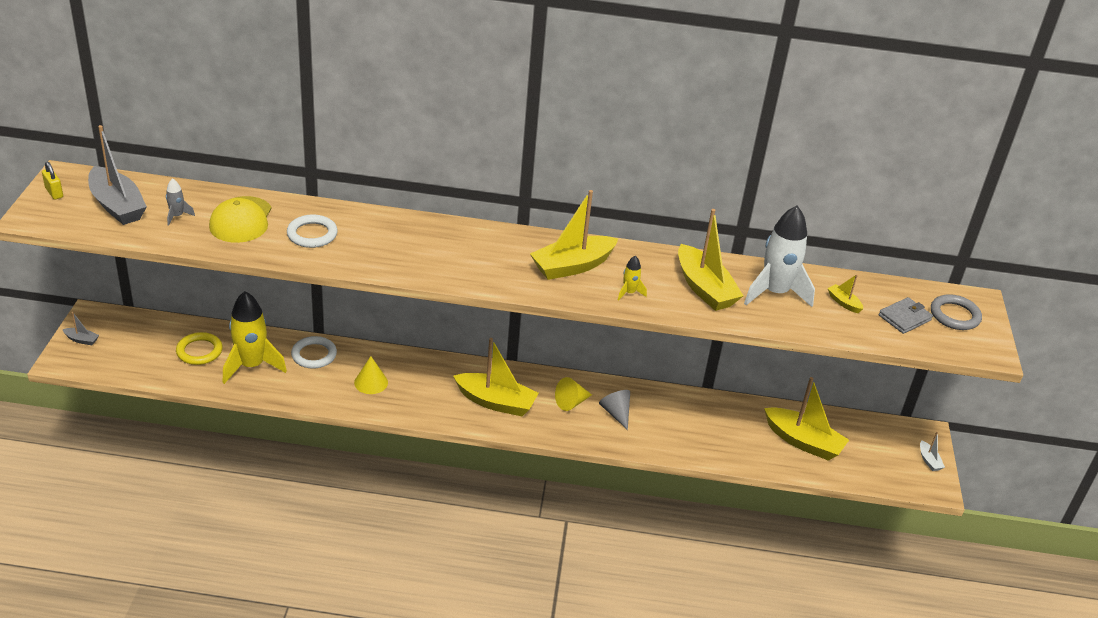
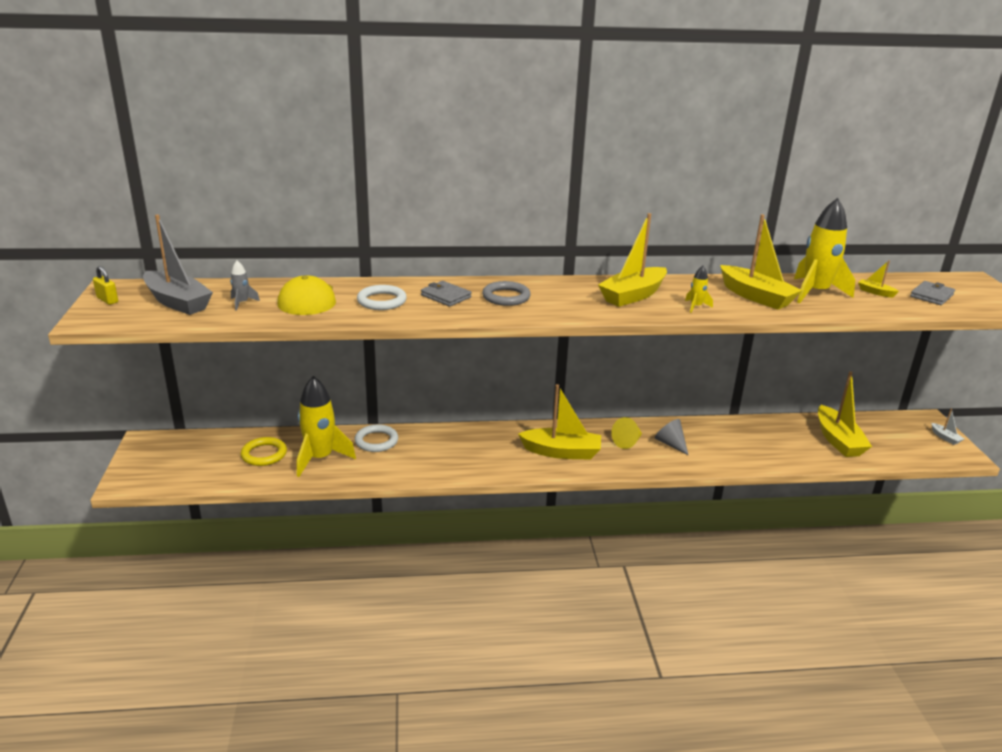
camera: 10 degrees left, 10 degrees down
grey boat [63,312,99,345] -> none
yellow cone [354,356,388,394] -> none
white rocket [744,206,815,307] -> yellow rocket [794,198,855,303]
yellow boat [764,377,849,461] -> yellow boat turned 60 degrees clockwise [818,371,872,457]
grey ring [931,294,982,330] -> grey ring moved to [482,281,531,306]
none -> grey wallet [421,281,472,307]

